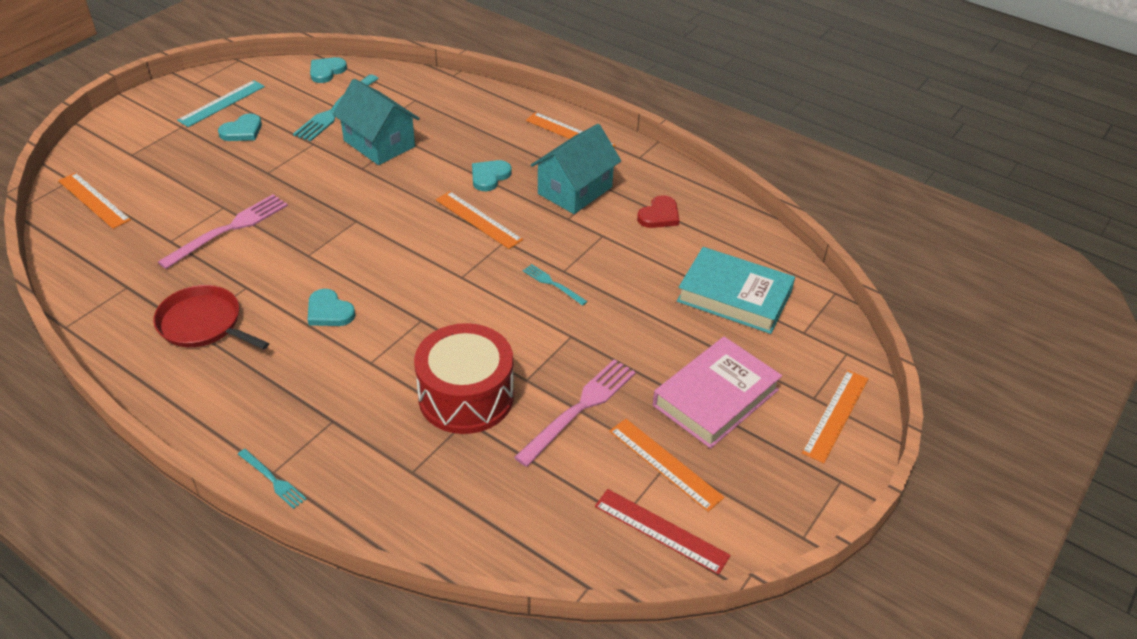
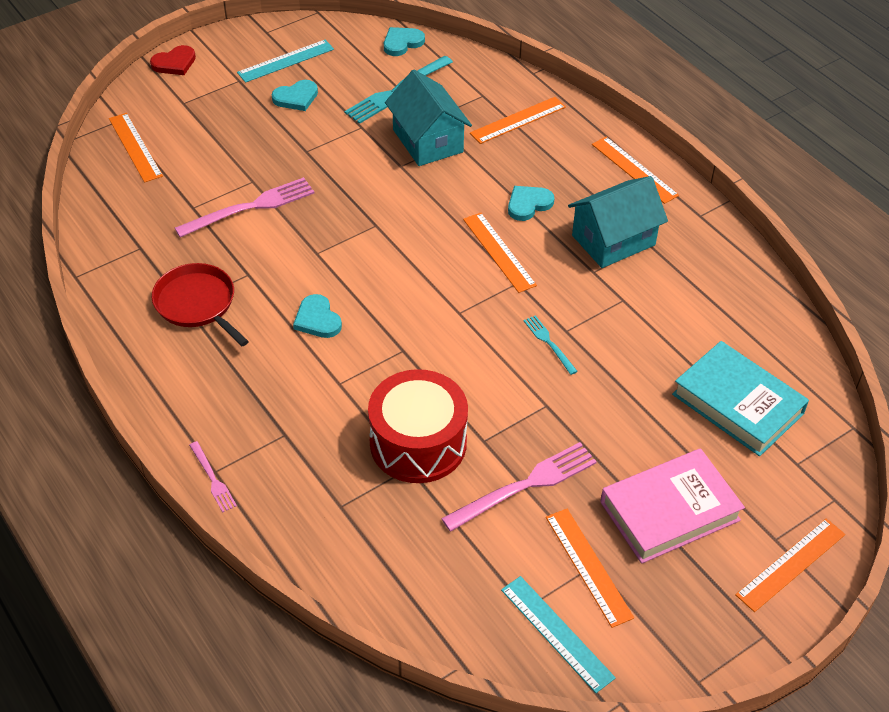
camera: 20 degrees right, 5 degrees up
turquoise fork [238,449,307,509] -> pink fork [189,441,237,513]
red ruler [595,489,731,575] -> turquoise ruler [501,576,616,693]
red heart [637,195,679,228] -> red heart moved to [150,45,196,75]
none -> orange ruler [470,97,566,144]

